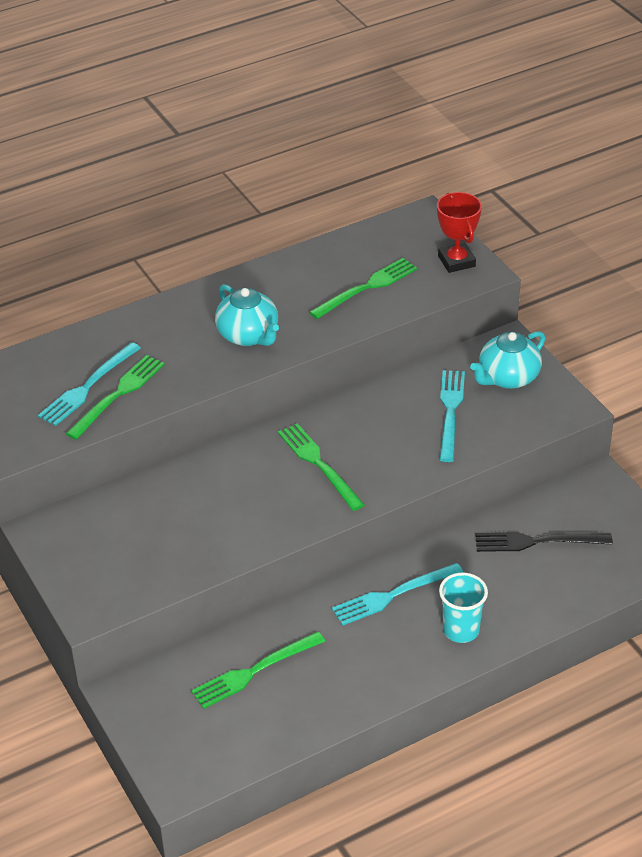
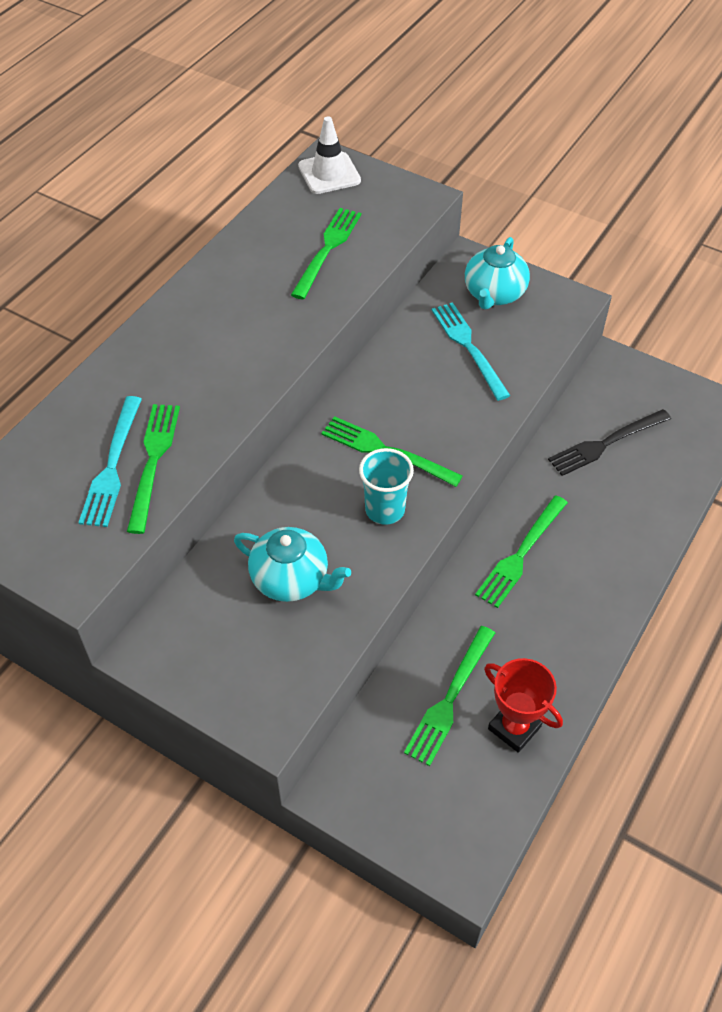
camera: 30 degrees left, 10 degrees up
turquoise teapot [215,284,279,346] -> turquoise teapot moved to [234,527,351,602]
turquoise fork [332,563,464,626] -> green fork [475,495,568,608]
red trophy [437,192,482,273] -> red trophy moved to [484,658,563,753]
turquoise cup [439,573,488,643] -> turquoise cup moved to [359,448,414,525]
none -> white traffic cone [298,116,361,194]

